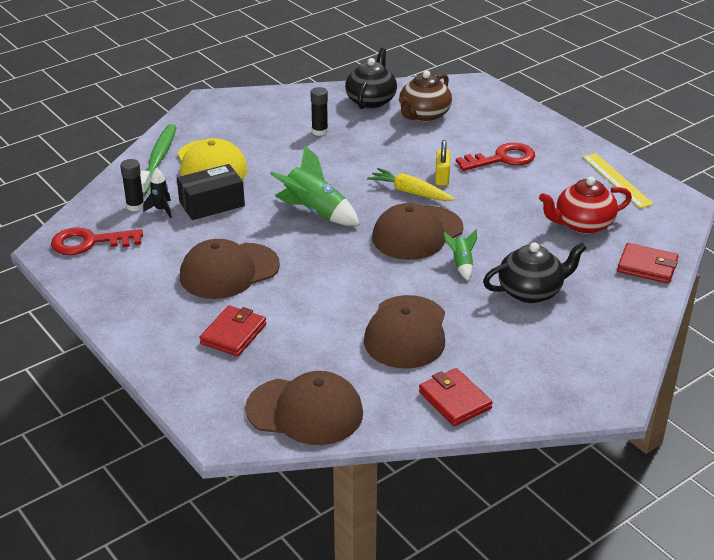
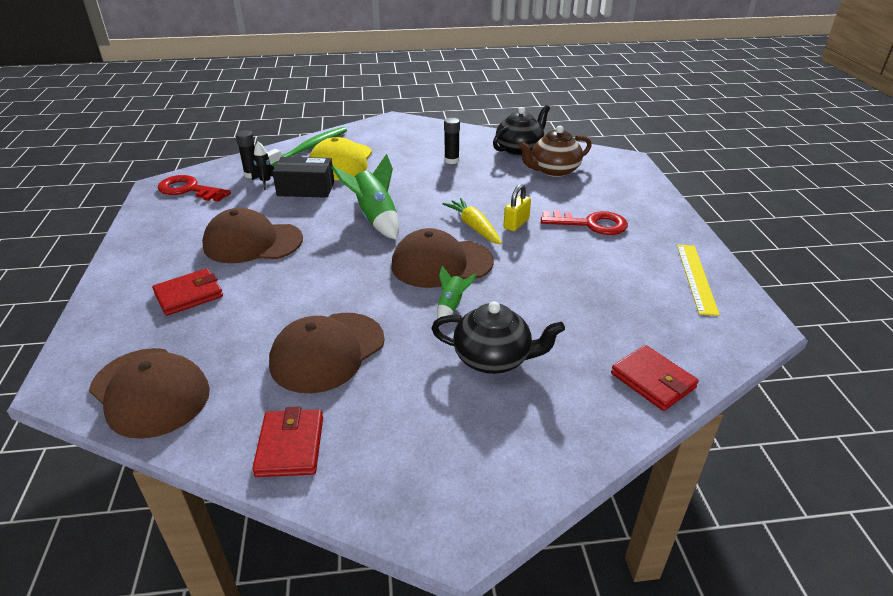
camera: 30 degrees right, 0 degrees up
red teapot [539,177,632,234] -> none

